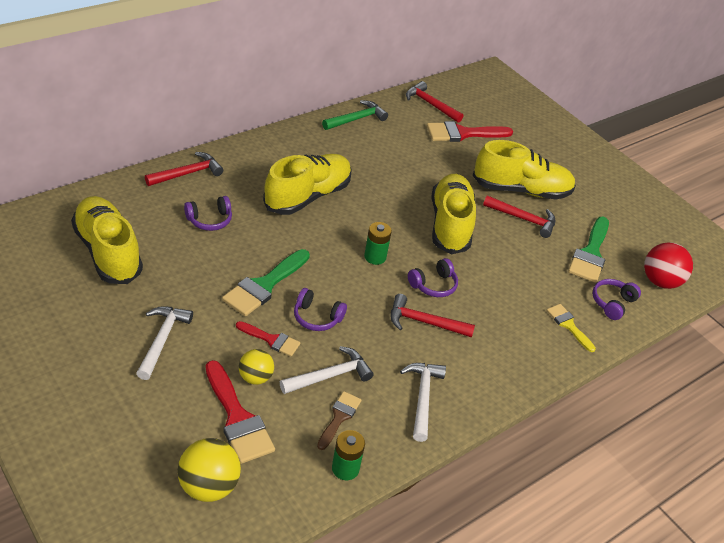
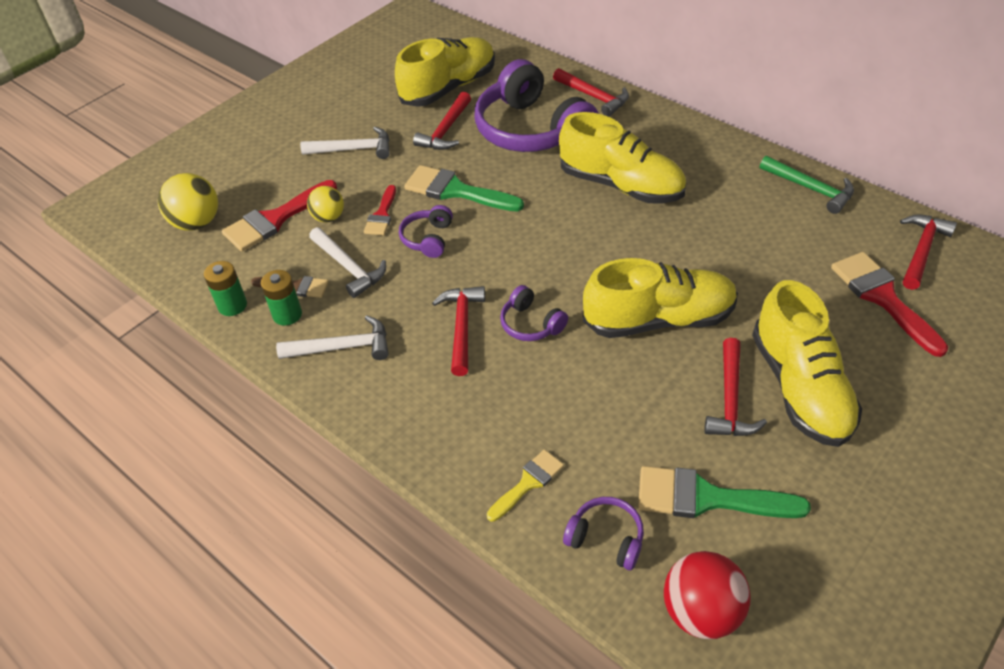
camera: 85 degrees right, 5 degrees up
purple headphones [184,196,232,231] -> purple headphones [474,59,599,152], size x2.26
green battery [364,222,392,265] -> green battery moved to [261,270,302,326]
none -> red hammer [413,92,471,150]

